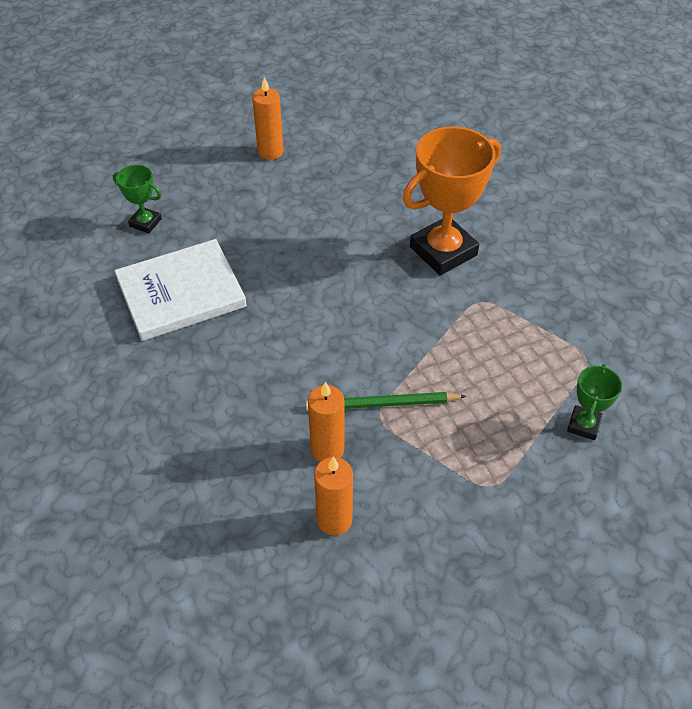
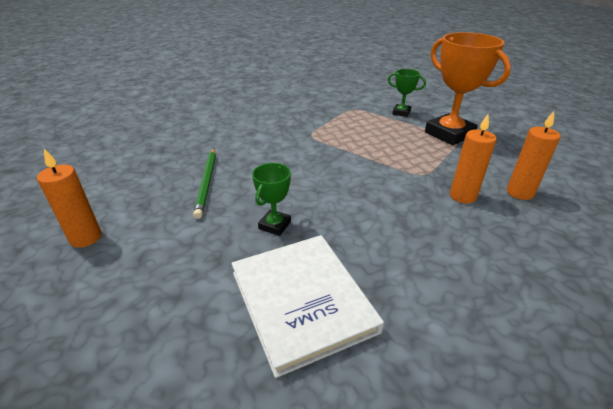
camera: 90 degrees left, 15 degrees down
green trophy [113,165,162,234] -> green trophy moved to [252,163,291,236]
green pencil [306,392,466,410] -> green pencil moved to [193,148,216,219]
orange trophy [403,126,501,275] -> orange trophy moved to [425,32,511,145]

